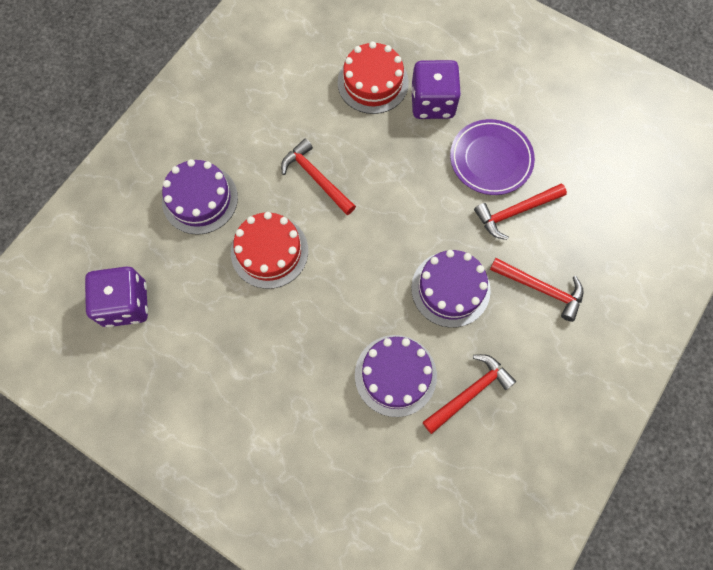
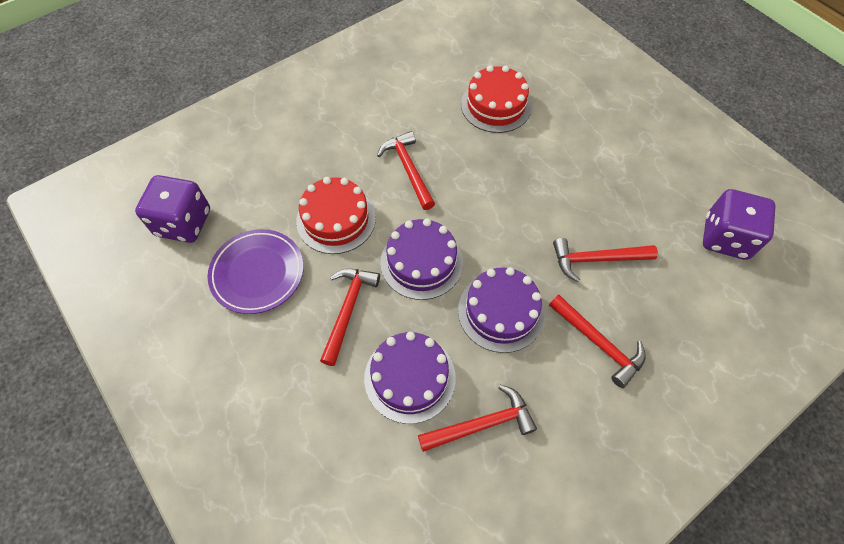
camera: 20 degrees right, 10 degrees down
purple cake [162,159,238,235] -> purple cake moved to [380,218,463,300]
purple dice [411,60,461,119] -> purple dice moved to [703,189,776,260]
purple plate [450,119,535,195] -> purple plate moved to [208,229,304,314]
none -> red hammer [320,269,380,366]

